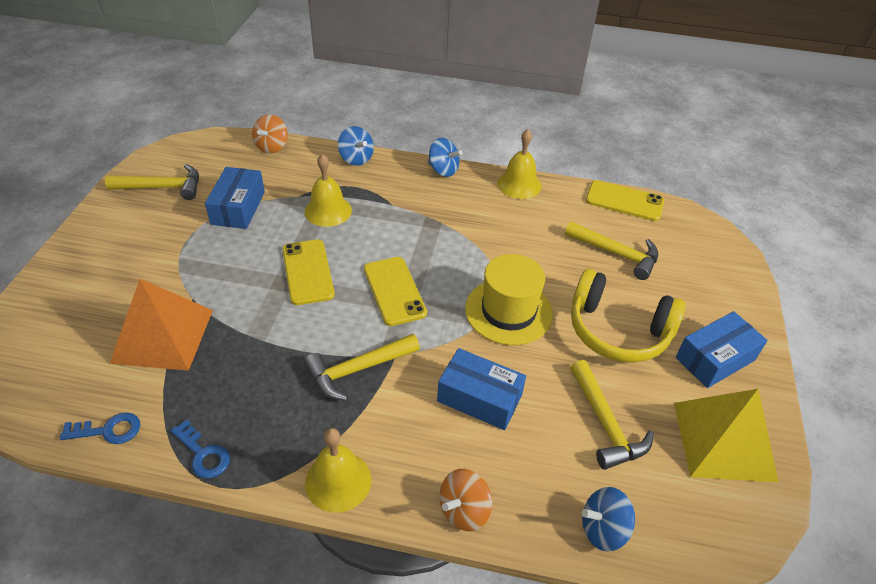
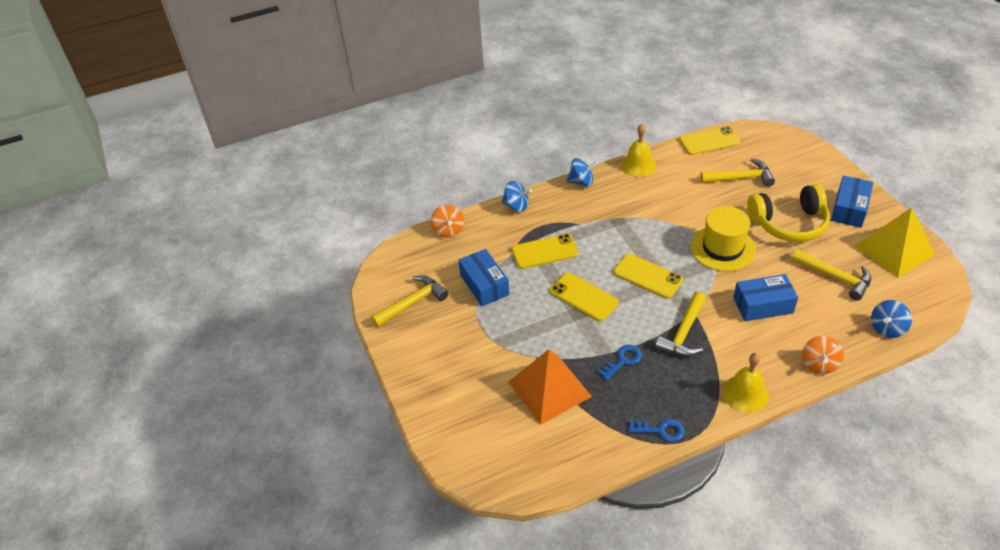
camera: 30 degrees left, 0 degrees up
blue key [60,413,140,444] -> blue key moved to [598,345,642,380]
yellow bell [304,154,352,227] -> yellow phone [511,234,579,269]

